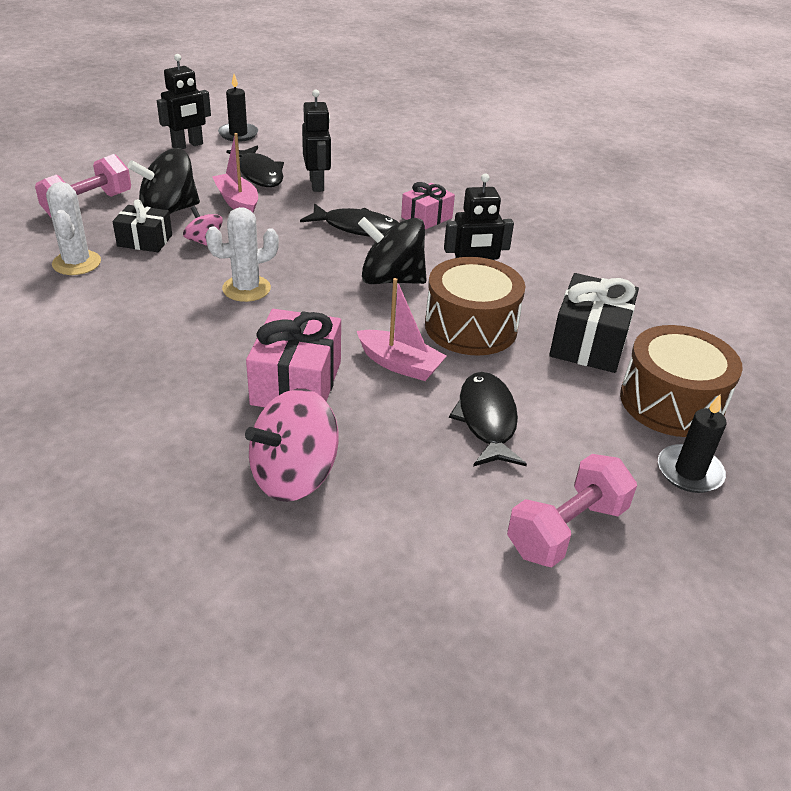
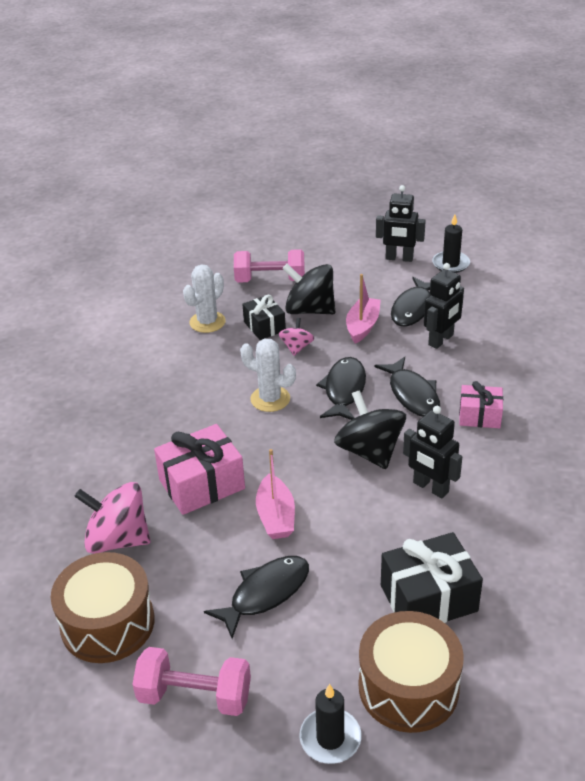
camera: 55 degrees right, 0 degrees up
brown drum [425,257,525,355] -> brown drum moved to [51,552,155,663]
none -> black fish [316,357,366,420]

